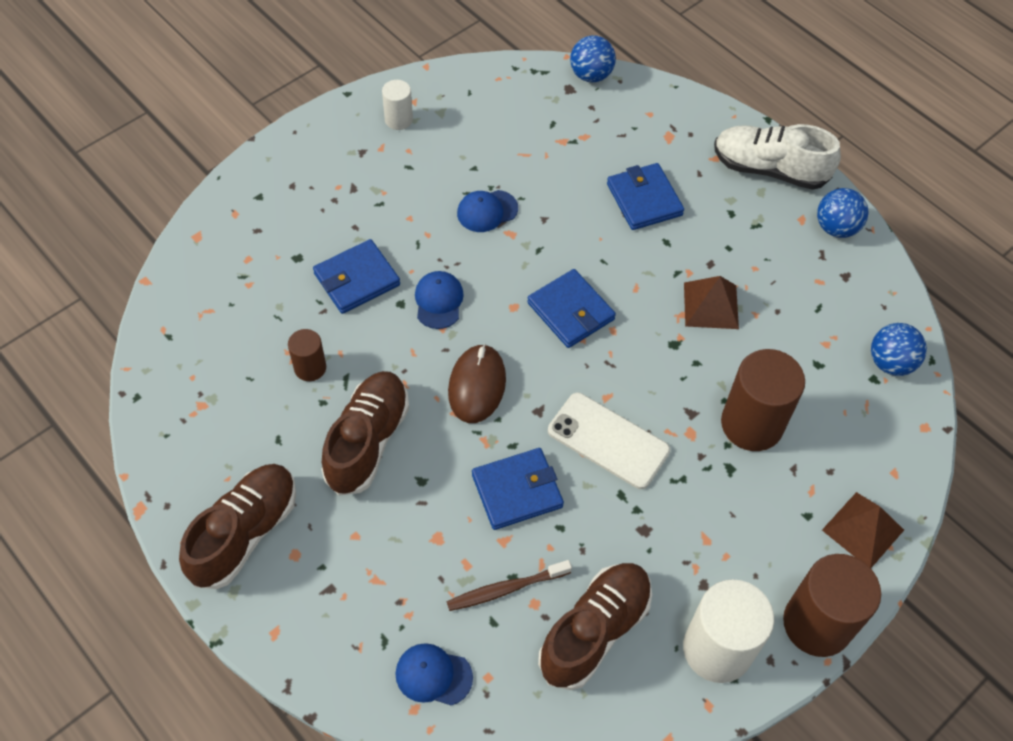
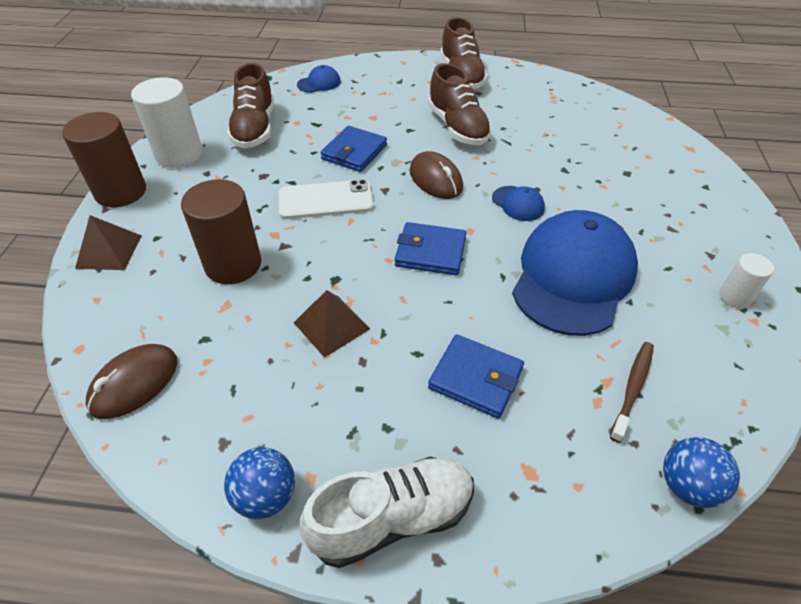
camera: 140 degrees right, 10 degrees down
brown cylinder [288,329,326,381] -> none
blue wallet [313,239,400,314] -> none
brown toothbrush [447,560,572,611] -> brown toothbrush moved to [610,342,654,443]
blue cap [457,190,518,232] -> blue cap [512,210,638,336], size x2.42
blue ball [871,323,927,376] -> brown mouse [86,344,177,419]

